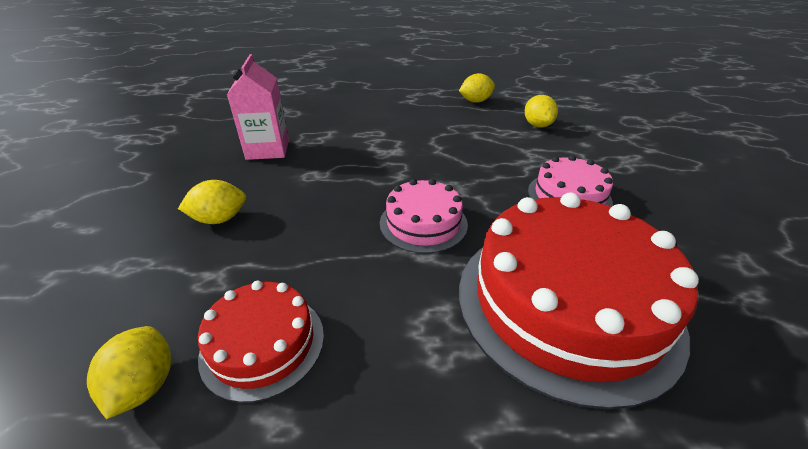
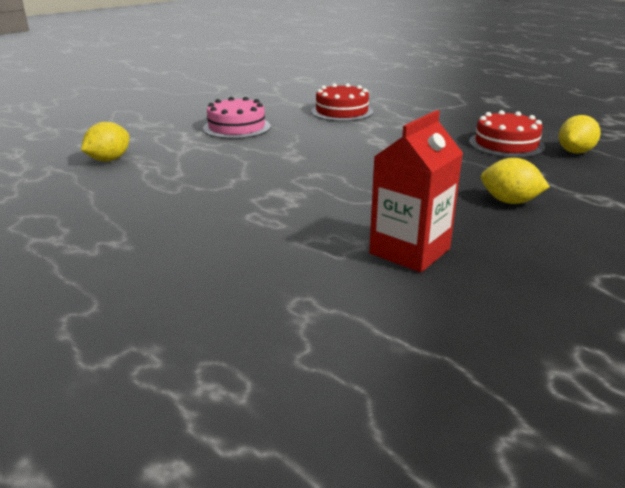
camera: 135 degrees left, 10 degrees down
pink carton [227,54,289,160] -> red carton [369,110,463,273]
pink cake [380,179,468,254] -> none
yellow lemon [459,73,495,103] -> none
red cake [459,192,699,410] -> red cake [311,83,373,121], size x0.51

